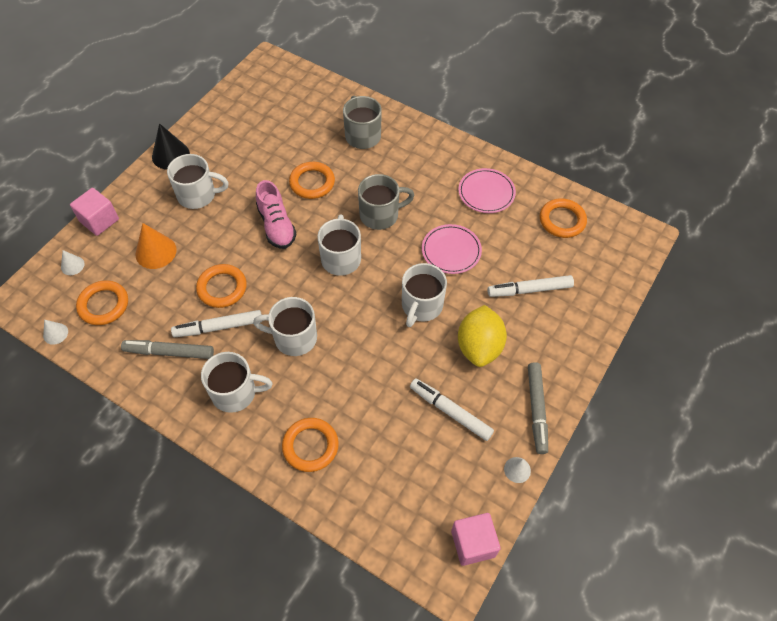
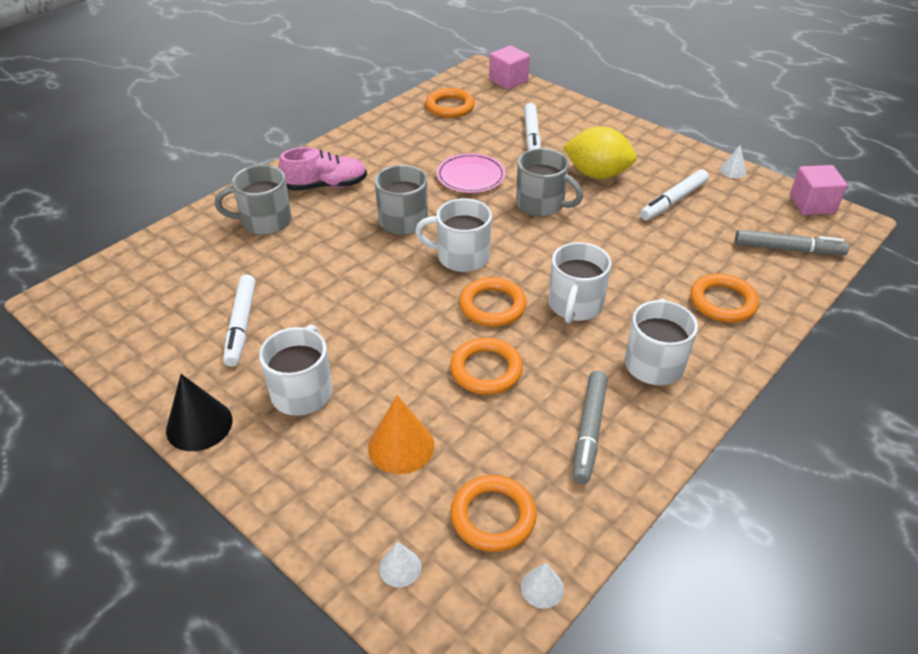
camera: 80 degrees left, 15 degrees down
pink cube [70,188,119,236] -> pink cube moved to [489,45,530,90]
white marker [171,310,262,337] -> white marker moved to [223,275,256,367]
pink shoe [256,180,297,249] -> pink shoe moved to [278,147,367,191]
orange ring [289,162,335,199] -> orange ring moved to [459,277,527,327]
white mug [402,263,447,327] -> grey mug [516,148,583,216]
pink plate [458,168,516,213] -> none
grey marker [528,362,548,454] -> grey marker moved to [735,230,849,255]

